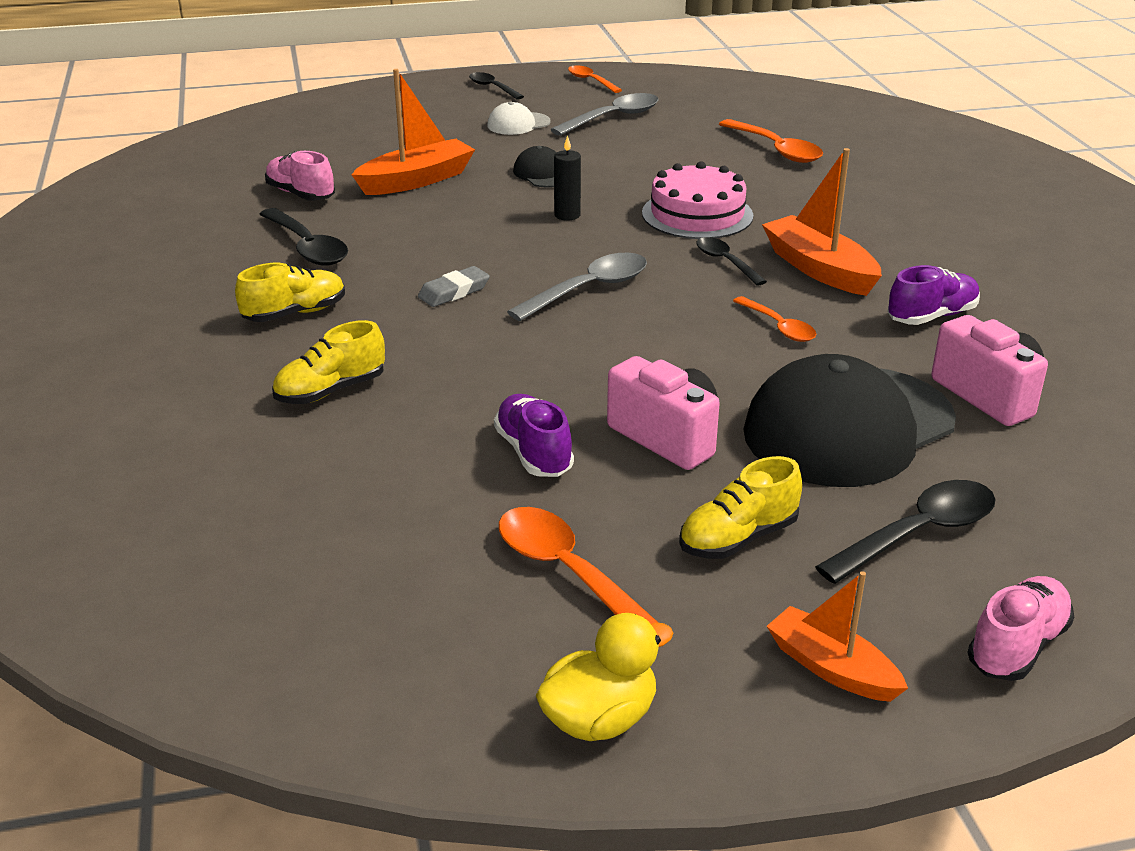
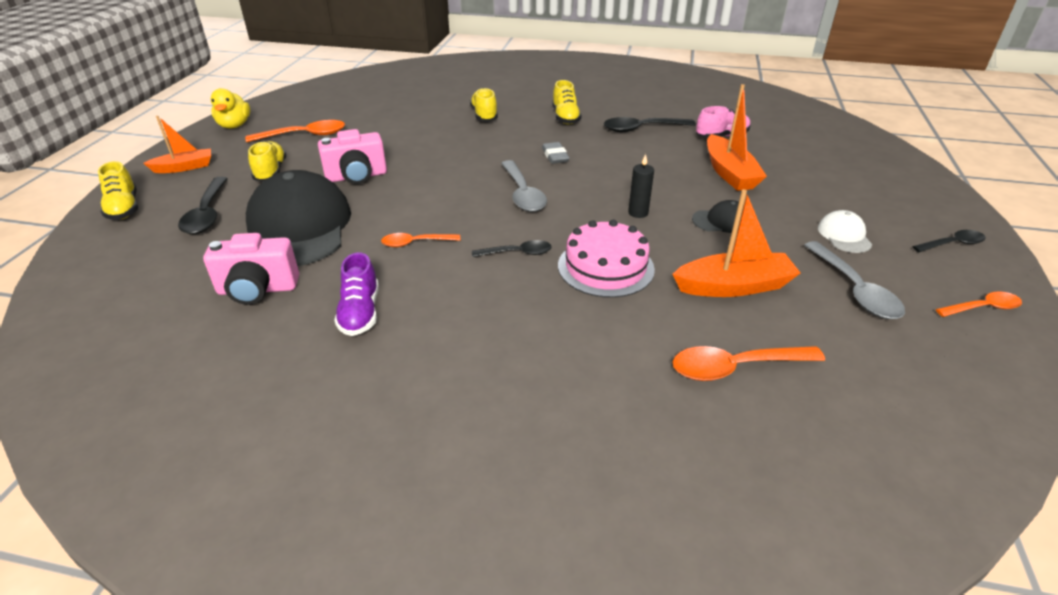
camera: 115 degrees right, 5 degrees up
purple shoe [494,394,574,477] -> none
orange boat [762,148,882,296] -> orange boat moved to [673,189,801,297]
pink shoe [967,576,1074,681] -> yellow shoe [98,161,138,220]

